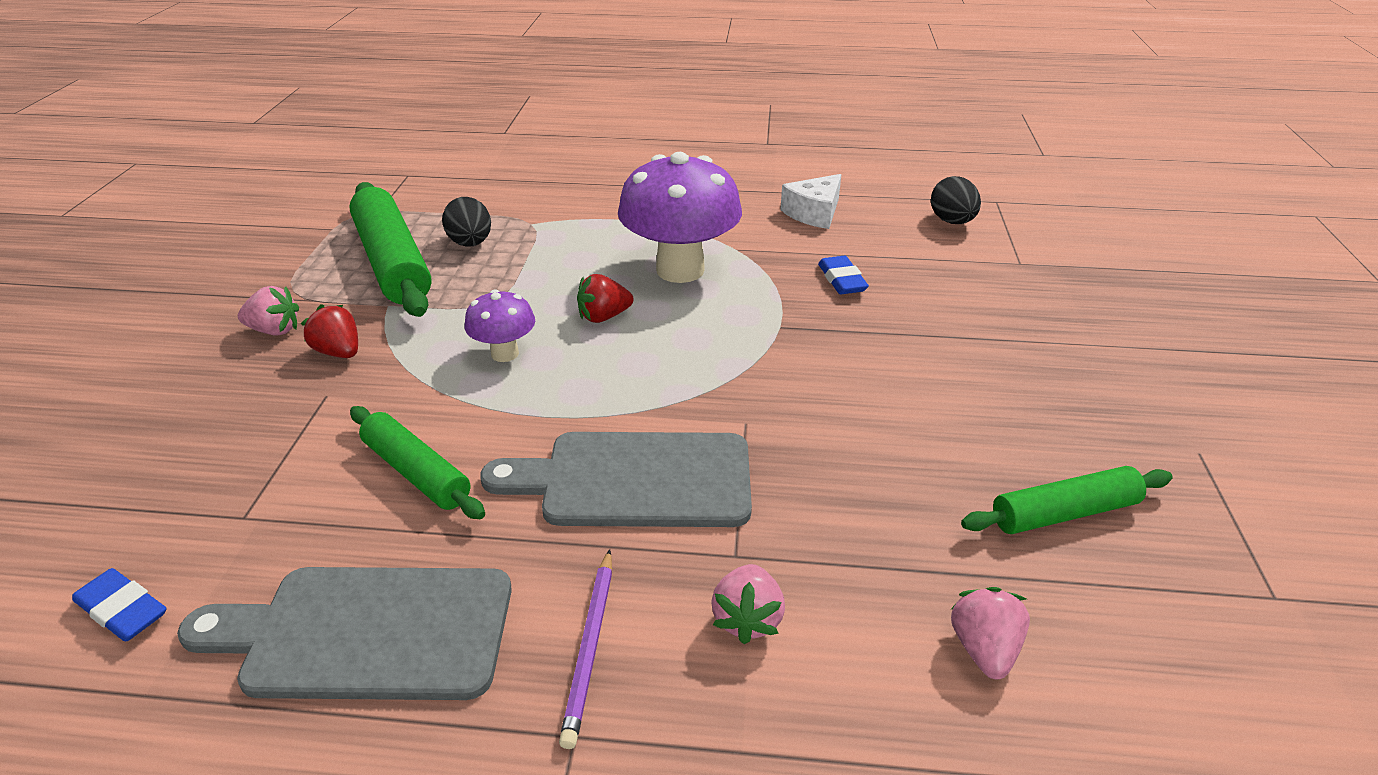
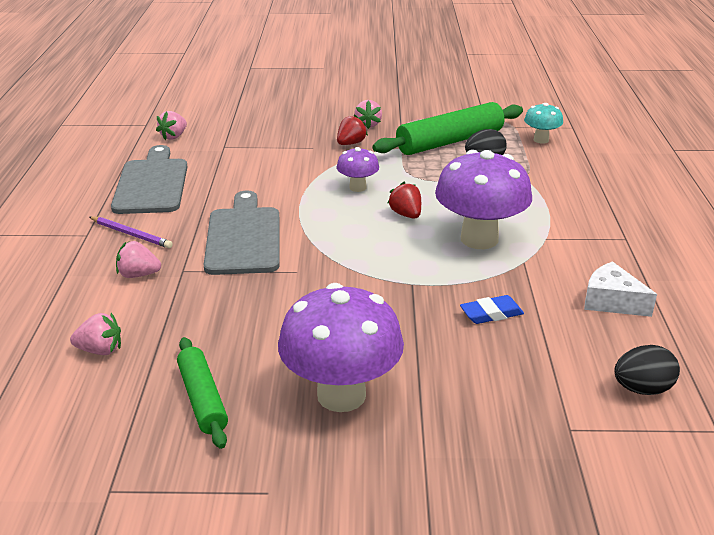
camera: 85 degrees right, 5 degrees down
blue eraser [72,568,167,642] -> pink strawberry [156,111,187,140]
green rolling pin [350,406,485,519] -> none
purple pencil [559,549,612,749] -> purple pencil turned 150 degrees counterclockwise [90,216,173,248]
none -> purple mushroom [278,283,404,412]
none -> turquoise mushroom [524,103,563,144]

